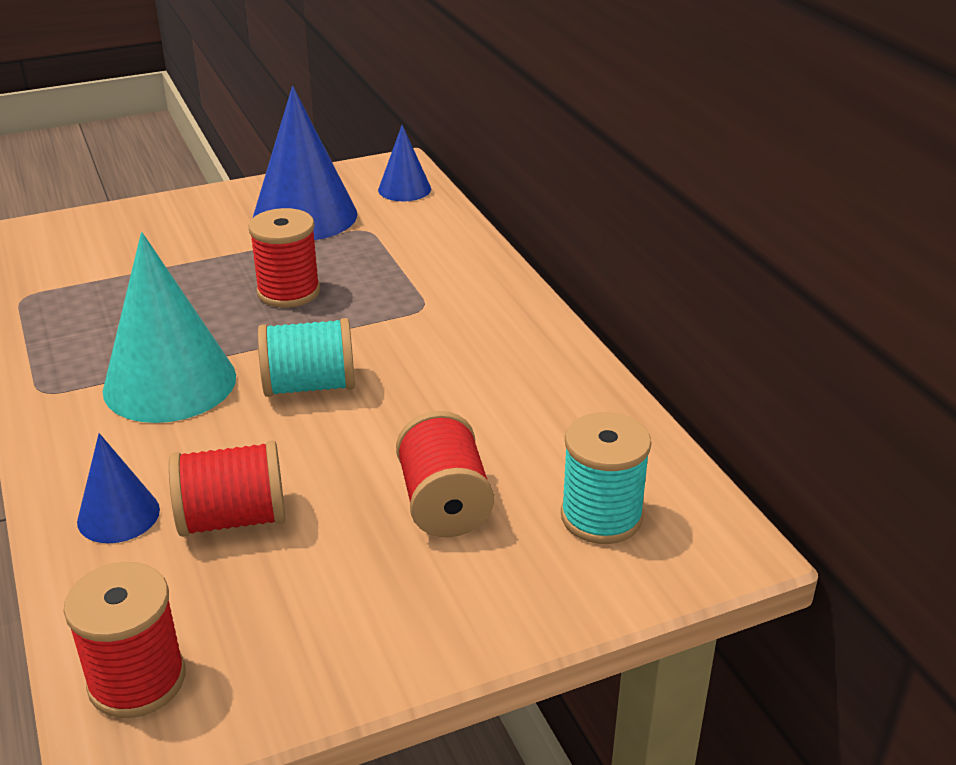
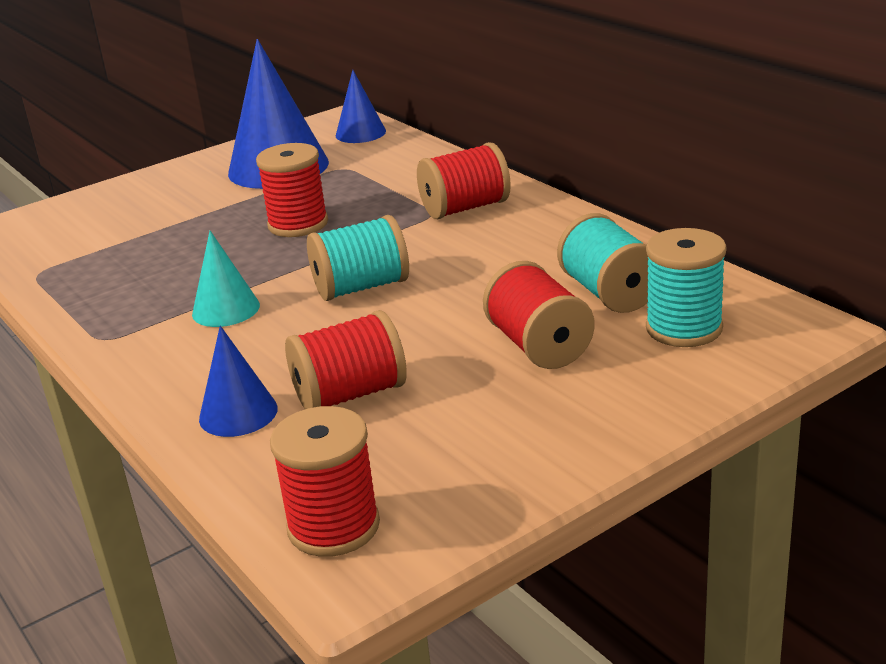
camera: 10 degrees left, 5 degrees down
turquoise cone [103,232,236,423] -> turquoise cone [192,231,260,327], size x0.53
none -> red spool [417,142,511,219]
none -> turquoise spool [557,213,648,313]

